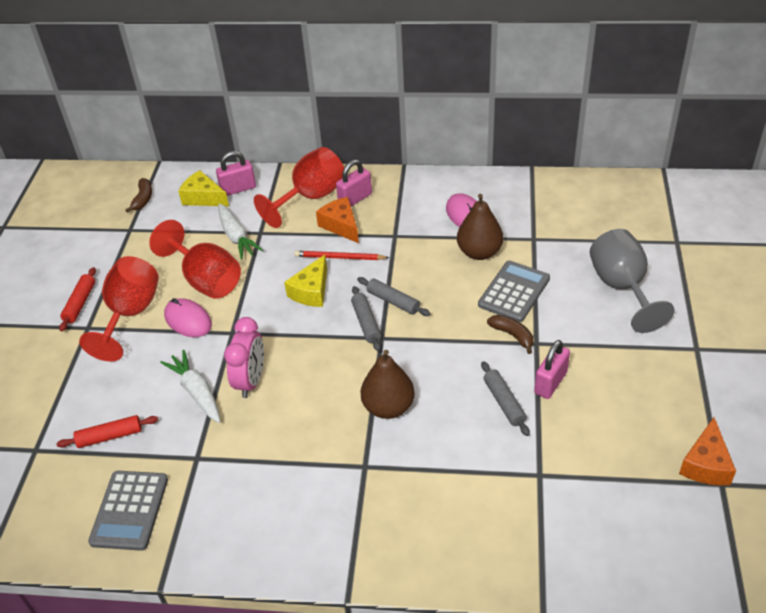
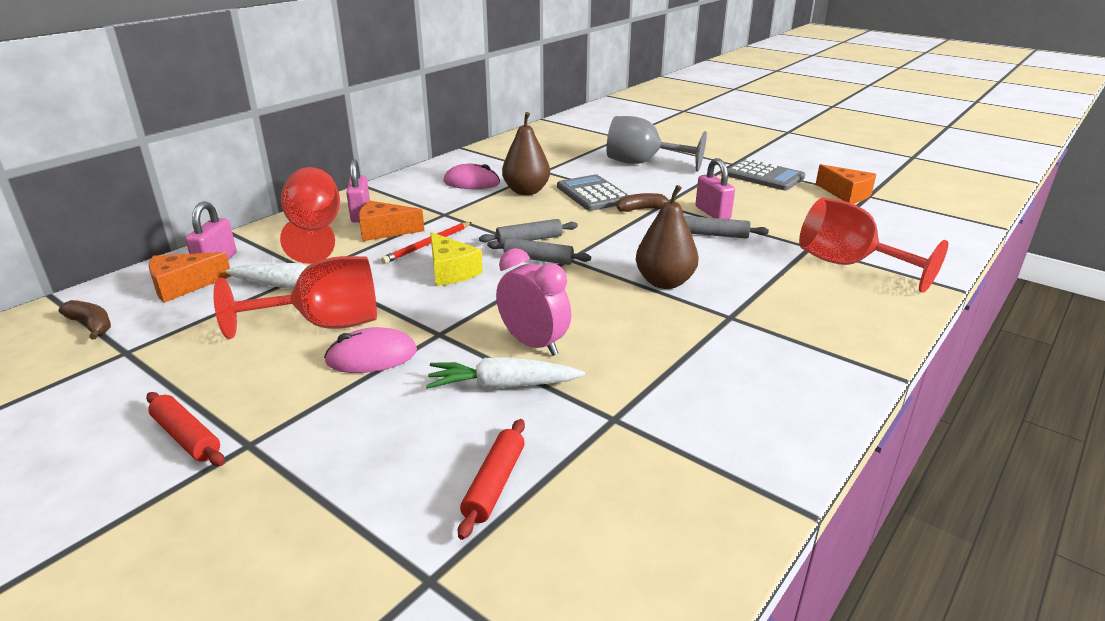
camera: 60 degrees left, 15 degrees down
red goblet [79,256,159,362] -> red goblet moved to [799,197,948,293]
grey calculator [88,471,168,551] -> grey calculator moved to [727,159,805,190]
yellow cheese [178,170,229,206] -> orange cheese [149,252,231,303]

